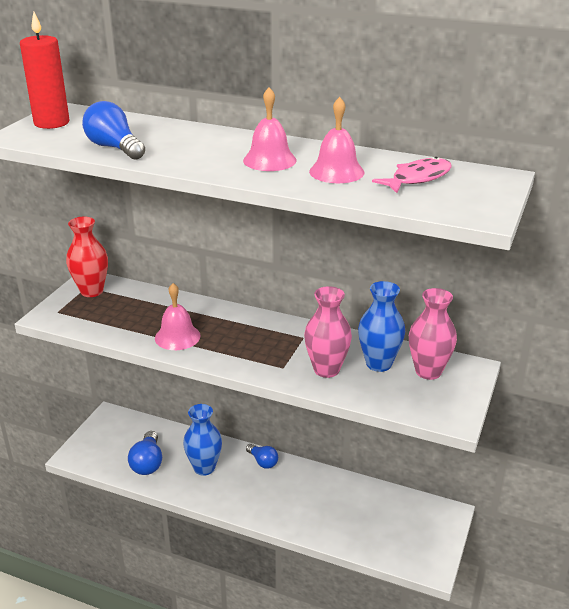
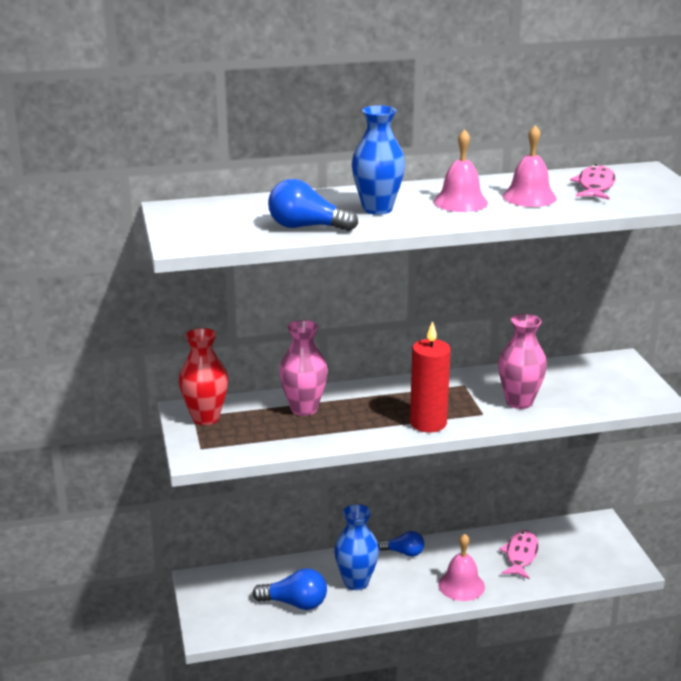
camera: 35 degrees left, 5 degrees down
red candle [20,12,70,129] -> red candle moved to [410,321,451,433]
blue light bulb [128,431,162,475] -> blue light bulb turned 45 degrees counterclockwise [252,568,327,610]
pink bell [155,283,201,350] -> pink bell moved to [438,534,485,601]
blue vase [358,281,405,372] -> blue vase moved to [352,105,405,215]
pink vase [409,288,457,380] -> pink vase moved to [279,320,328,416]
none -> pink fish [499,530,539,579]

